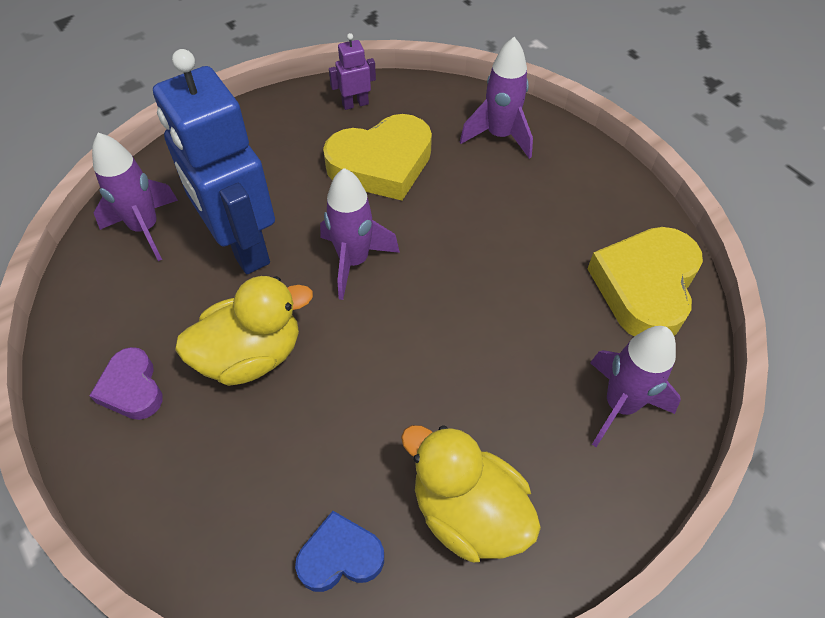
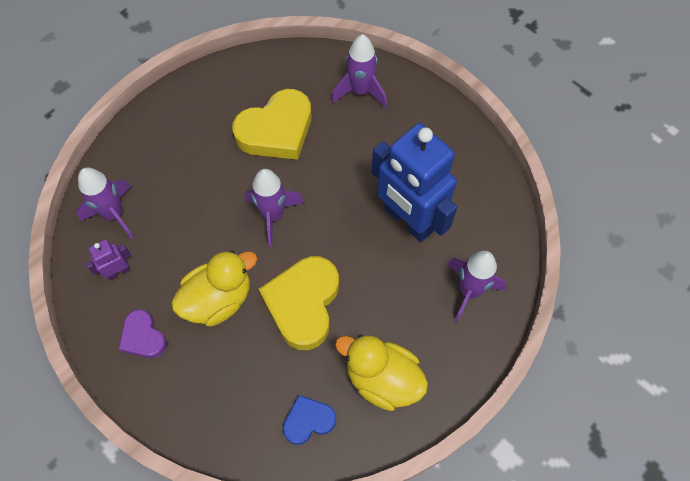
camera: 10 degrees left, 10 degrees up
blue robot [153,49,275,274] -> blue robot moved to [371,123,457,242]
purple robot [329,33,376,110] -> purple robot moved to [86,239,131,280]
yellow heart [587,227,703,336] -> yellow heart moved to [259,256,339,350]

